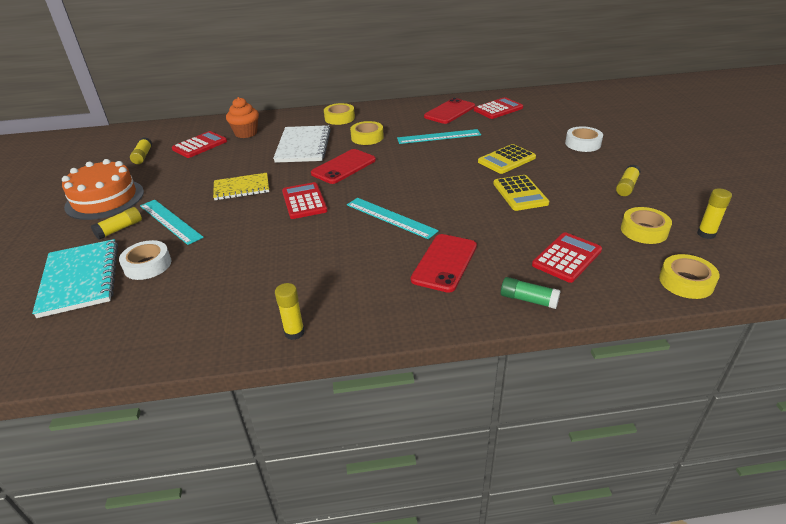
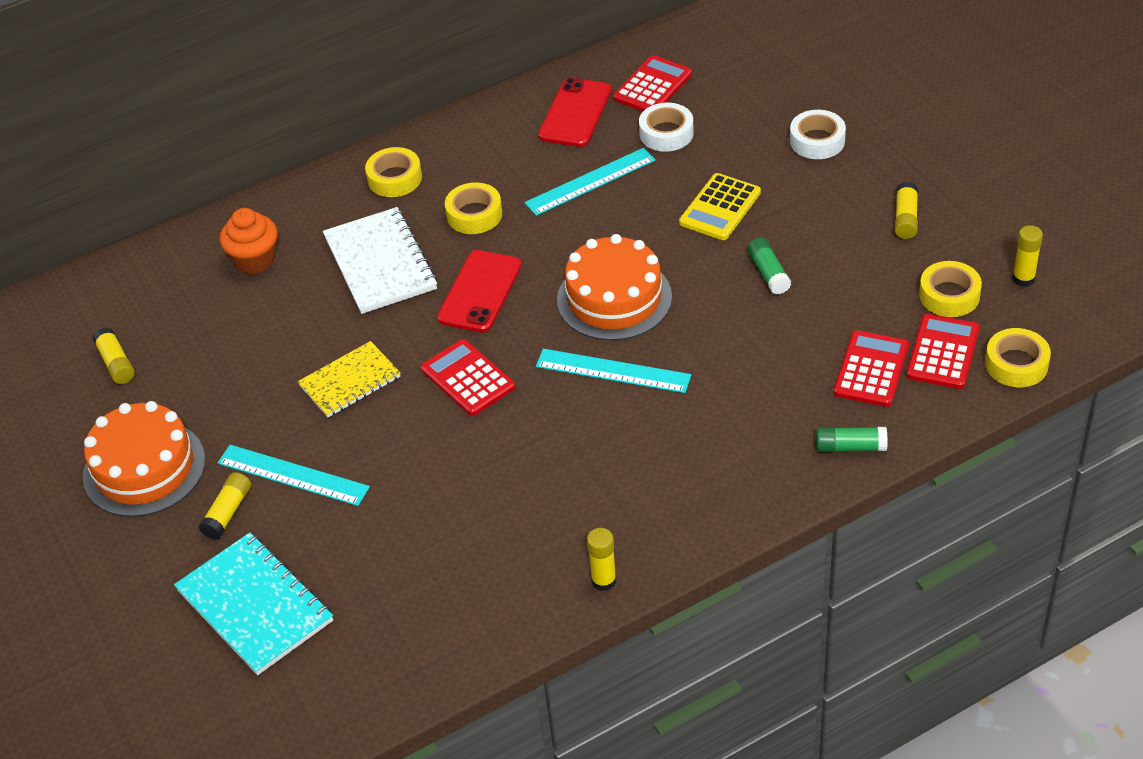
camera: 20 degrees left, 10 degrees up
white tape [119,240,171,280] -> white tape moved to [639,103,694,152]
red calculator [172,131,227,158] -> red calculator moved to [906,314,980,389]
red phone [411,234,477,293] -> none
yellow calculator [493,175,549,211] -> green glue stick [747,237,791,294]
none -> orange cake [557,234,672,341]

